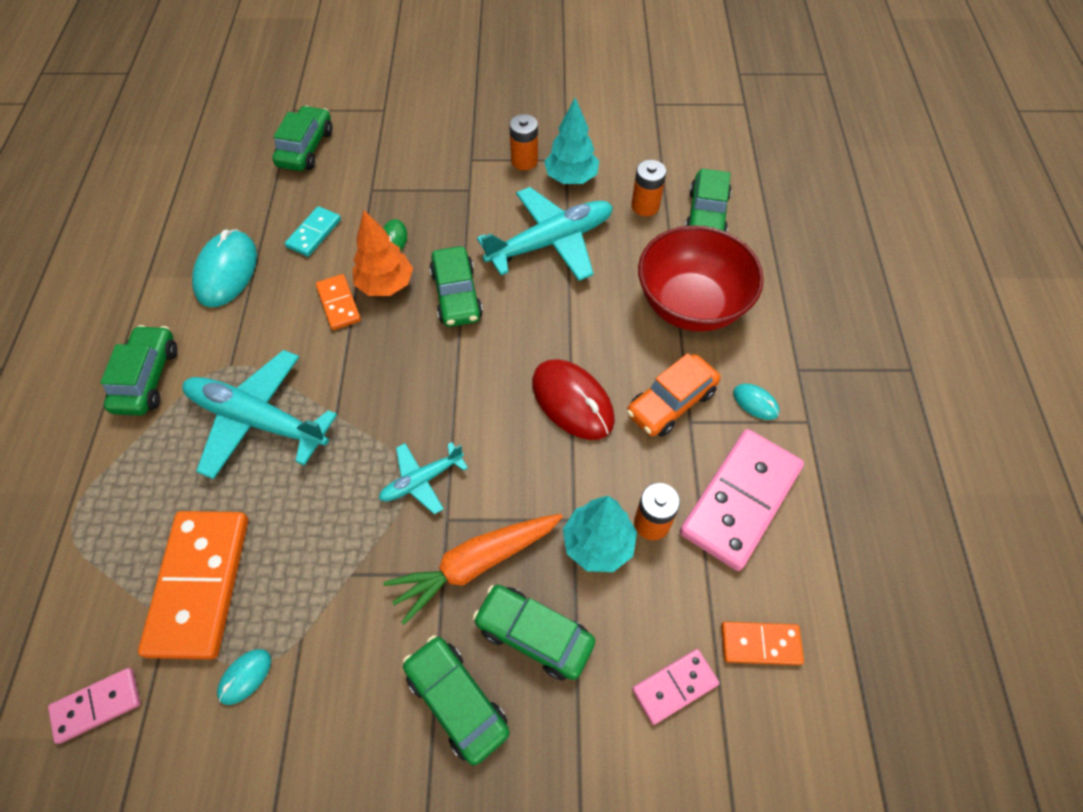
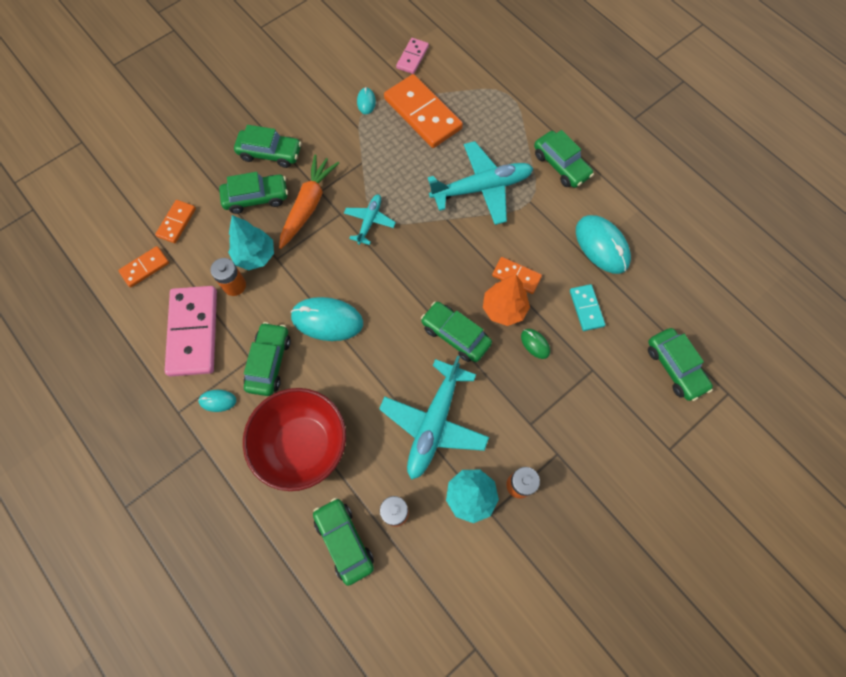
camera: 140 degrees right, 10 degrees up
red mouse [532,359,615,440] -> turquoise mouse [290,297,363,341]
orange car [627,353,720,437] -> green car [244,322,291,396]
pink domino [632,649,719,725] -> orange domino [155,200,196,243]

